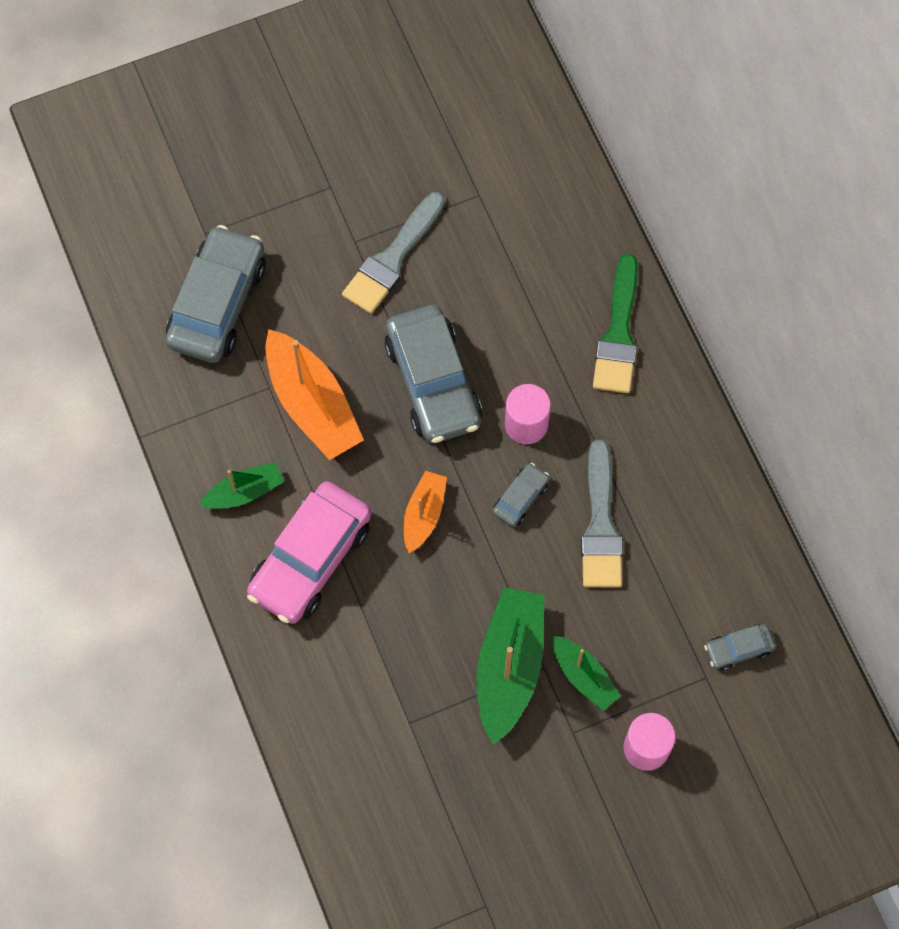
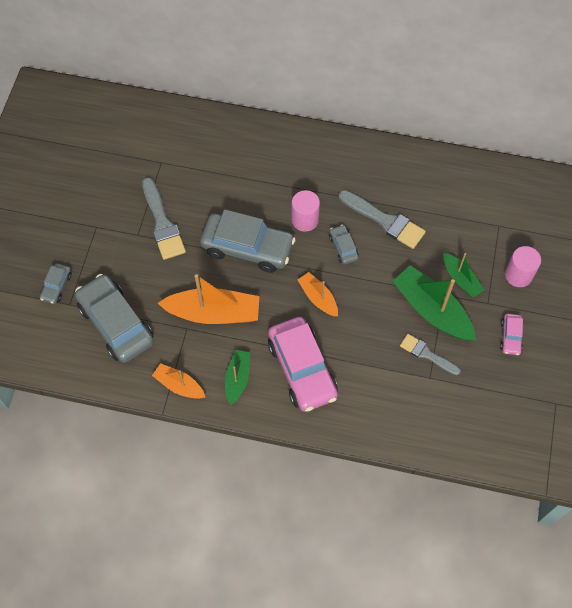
camera: 55 degrees left, 5 degrees down
green boat [553,636,621,711] -> green boat turned 60 degrees clockwise [443,253,484,298]
green brush [593,254,638,393] -> none
grey car [704,624,775,671] -> grey car moved to [40,263,72,304]
none -> orange boat [152,363,206,399]
none -> grey brush [400,334,461,375]
none -> pink car [500,314,524,355]

